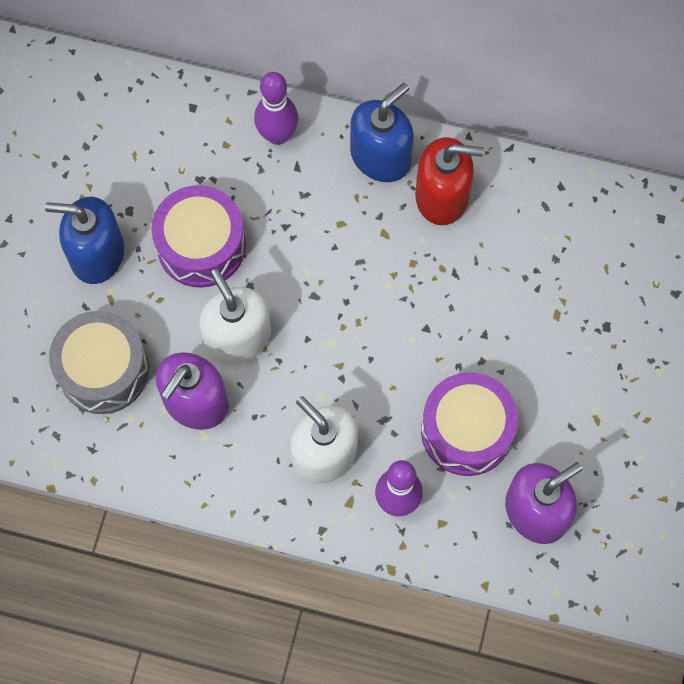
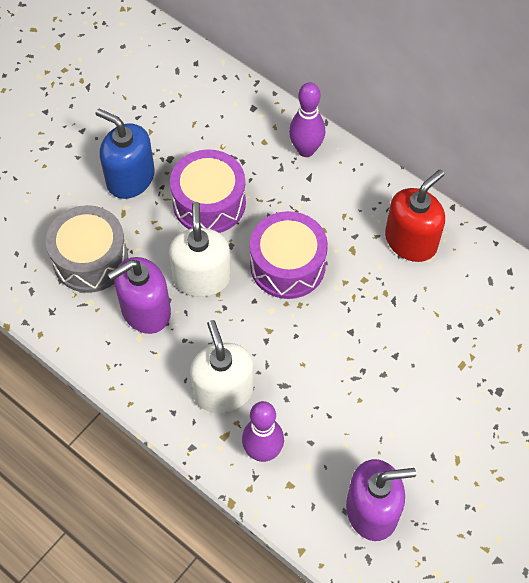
camera: 25 degrees right, 10 degrees down
blue soap dispenser [350,83,414,182] -> none
red soap dispenser [415,137,484,225] -> red soap dispenser turned 75 degrees counterclockwise [385,170,445,262]
purple drum [421,372,518,476] -> purple drum moved to [250,211,328,299]

